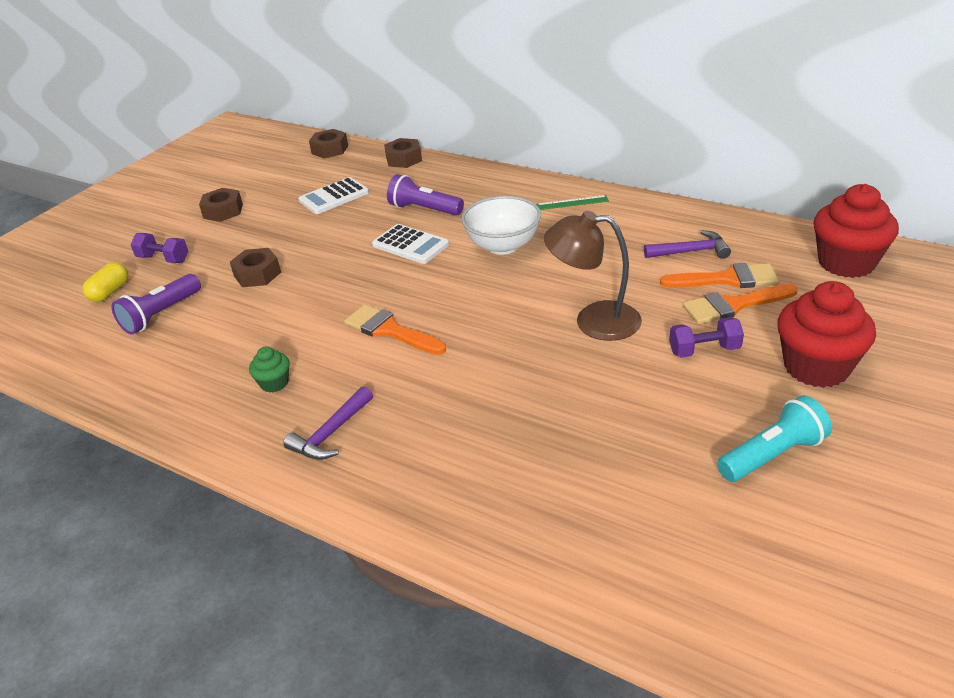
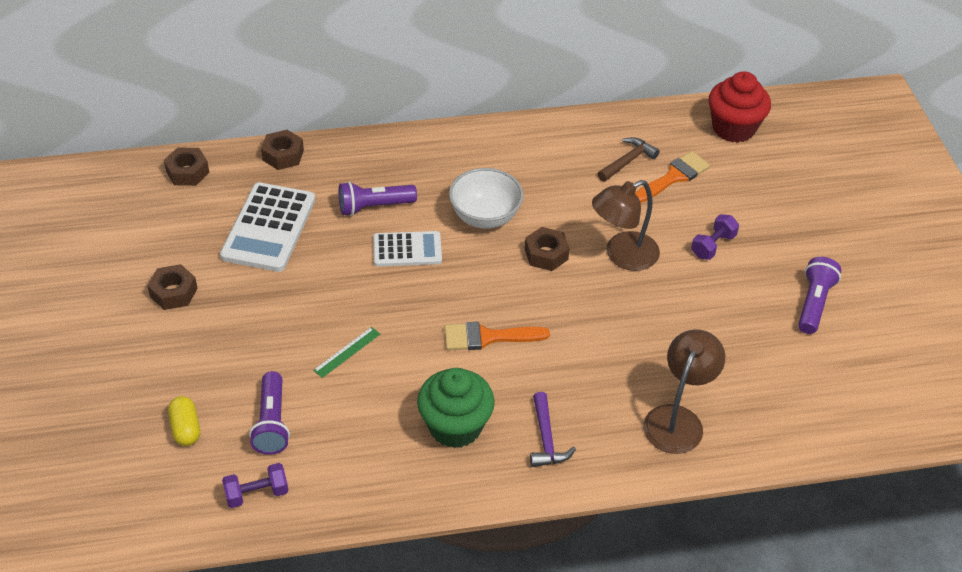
camera: 45 degrees left, 10 degrees up
purple dumbbell [130,233,188,263] -> purple dumbbell moved to [222,463,288,508]
brown nut [230,248,281,287] -> brown nut moved to [525,227,570,271]
green cupcake [249,346,290,393] -> green cupcake [417,368,495,448], size x2.11
white calculator [298,177,369,214] -> white calculator [220,182,315,272], size x1.60
green ruler [536,195,609,210] -> green ruler moved to [313,327,380,378]
purple hammer [644,230,731,259] -> brown hammer [598,137,660,182]
orange brush [683,284,798,324] -> none
turquoise flashlight [717,395,832,482] -> purple flashlight [798,257,841,334]
red cupcake [777,281,876,388] -> none
none -> brown lamp [643,329,725,454]

